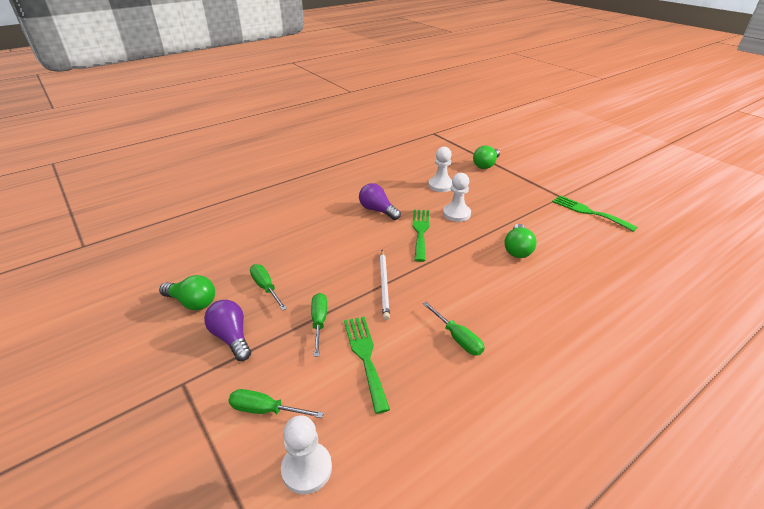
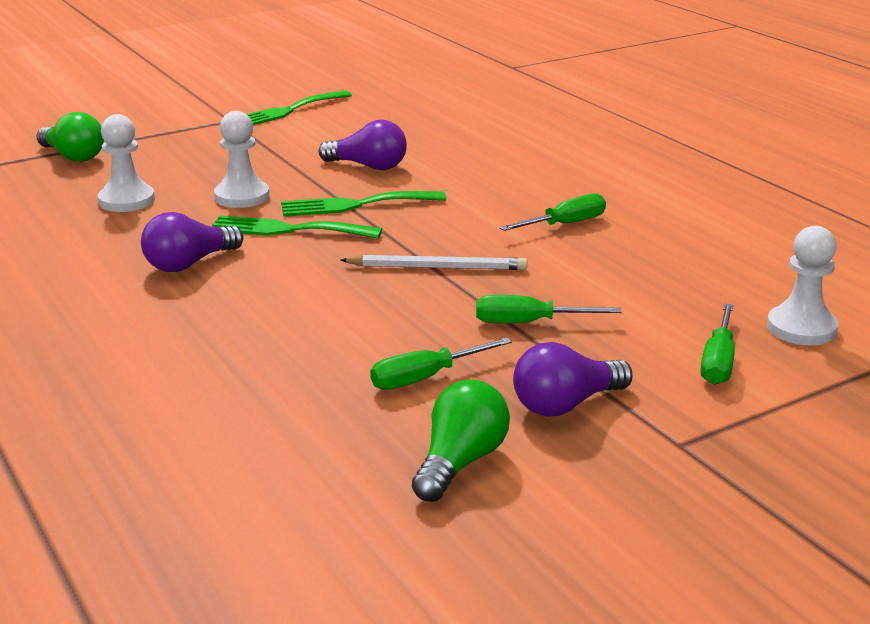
camera: 85 degrees left, 10 degrees down
green fork [344,317,390,414] -> green fork moved to [281,191,446,216]
green light bulb [504,224,536,258] -> purple light bulb [319,120,407,170]

